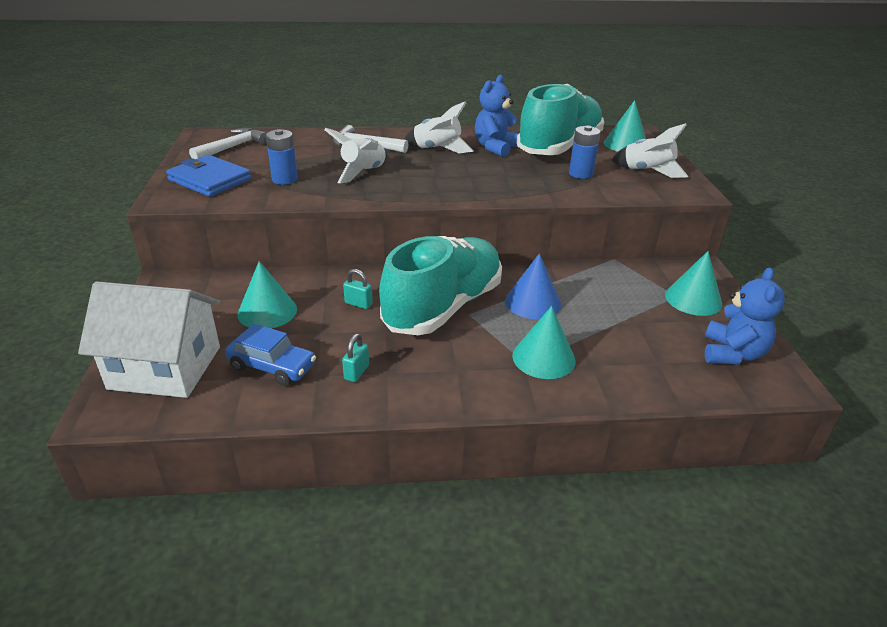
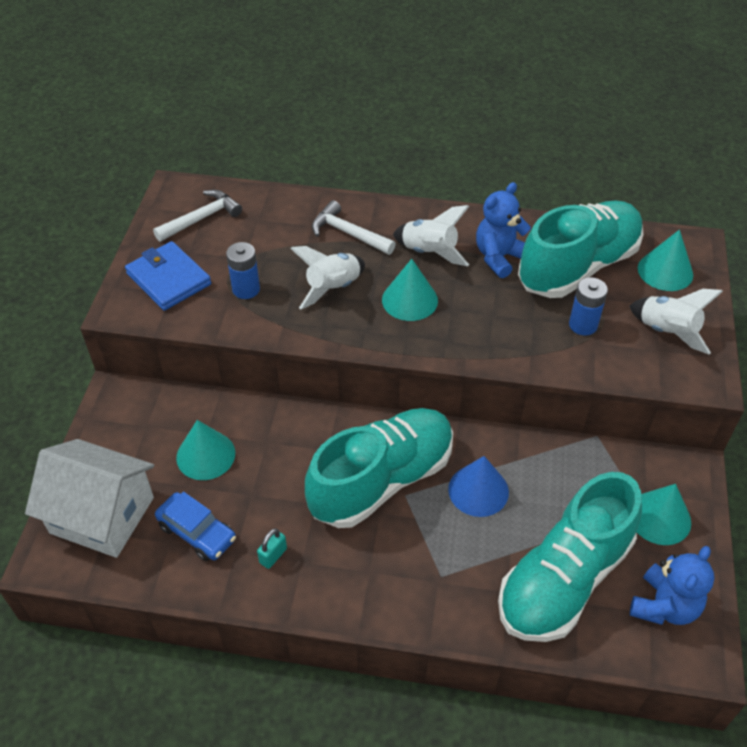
camera: 15 degrees right, 15 degrees up
turquoise padlock [343,269,373,309] -> none
turquoise cone [512,306,576,379] -> turquoise cone moved to [382,259,438,321]
none -> turquoise shoe [498,472,642,642]

